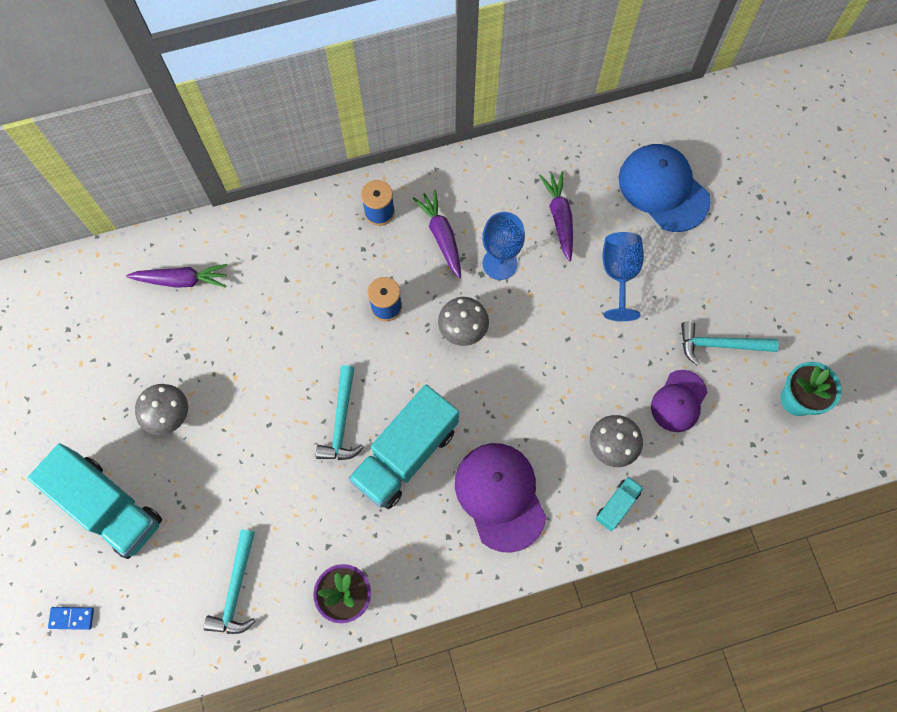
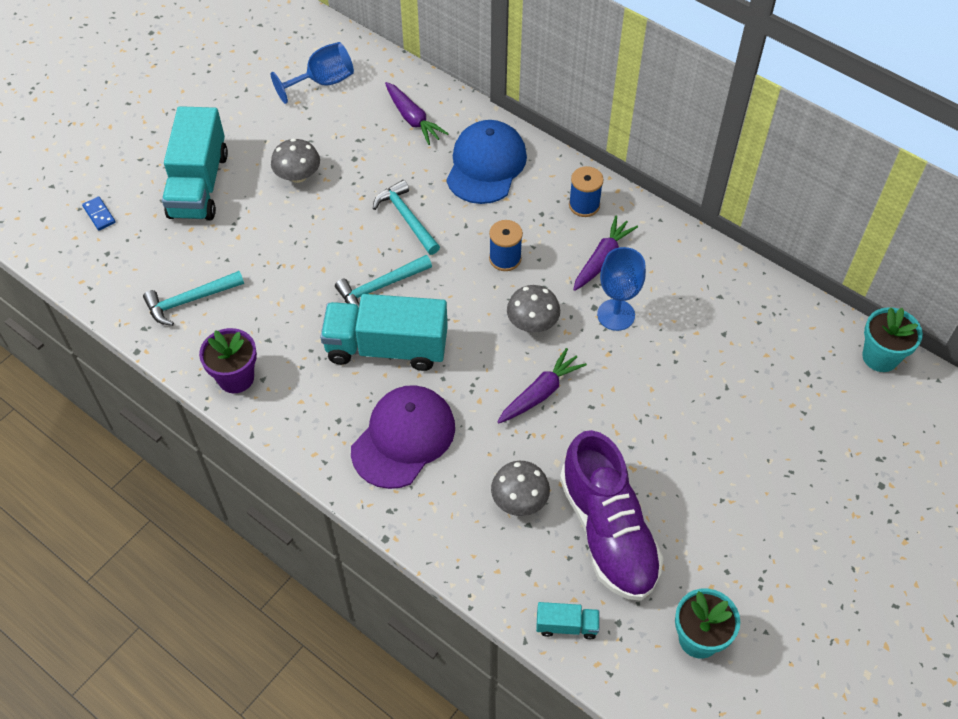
camera: 55 degrees right, 15 degrees down
purple carrot [539,171,573,262] -> purple carrot moved to [498,348,587,423]
turquoise truck [596,476,644,531] -> turquoise truck moved to [536,602,600,639]
blue goblet [603,232,644,321] -> blue goblet moved to [271,42,354,104]
blue cap [619,144,711,232] -> blue cap moved to [446,120,527,204]
purple cap [651,370,707,432] -> purple shoe [560,430,663,601]
turquoise hammer [681,322,779,366] -> turquoise hammer moved to [373,180,440,255]
none -> turquoise flower pot [862,307,923,372]

